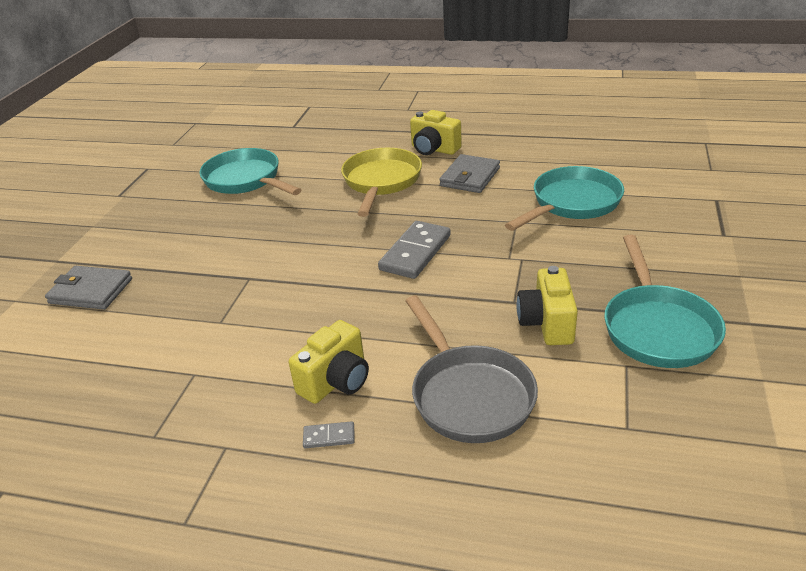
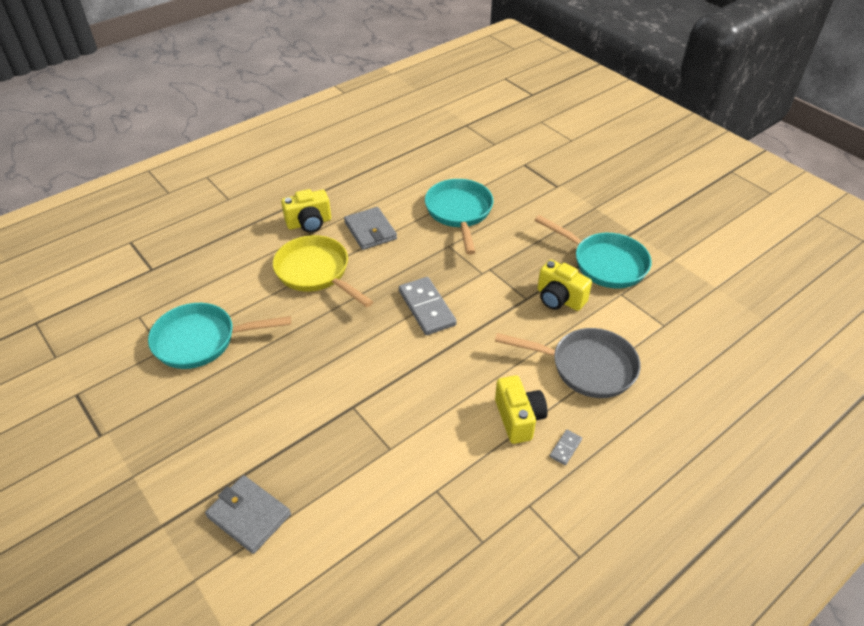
camera: 55 degrees left, 10 degrees up
grey wallet [45,266,132,310] -> grey wallet turned 75 degrees clockwise [205,475,291,554]

